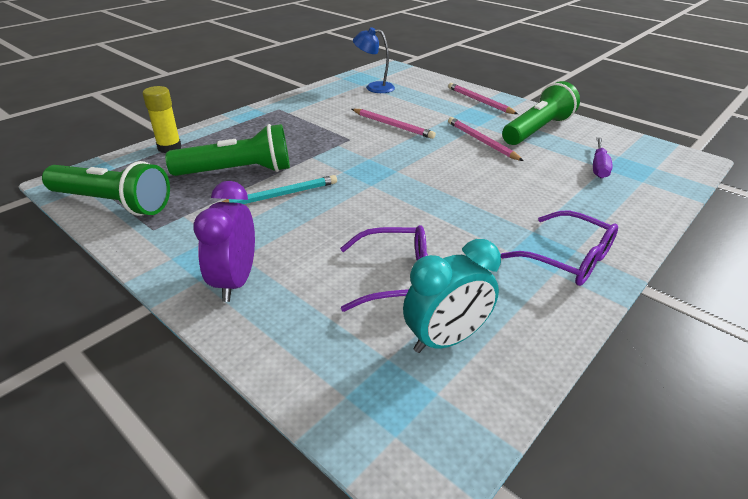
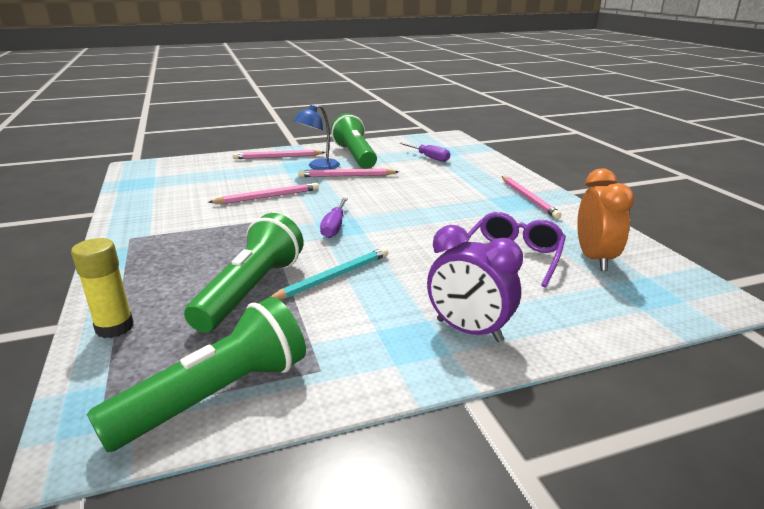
camera: 60 degrees left, 10 degrees down
turquoise pencil [222,175,337,204] -> turquoise pencil turned 45 degrees clockwise [270,247,388,300]
blue lamp [353,27,395,93] -> blue lamp moved to [293,105,340,170]
turquoise clock [403,239,501,353] -> orange clock [577,169,634,271]
purple glasses [501,211,618,286] -> pink pencil [502,176,562,219]
none -> purple screwdriver [320,198,348,238]

